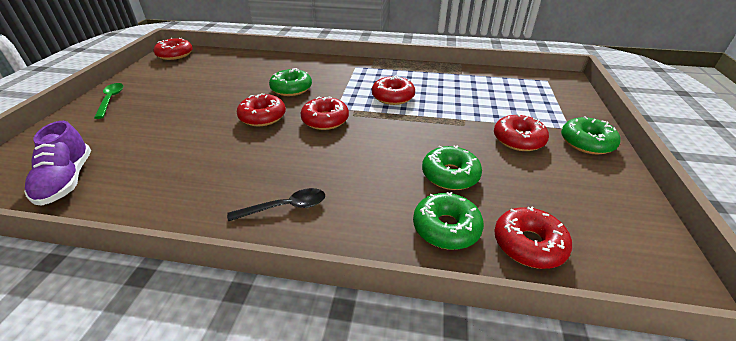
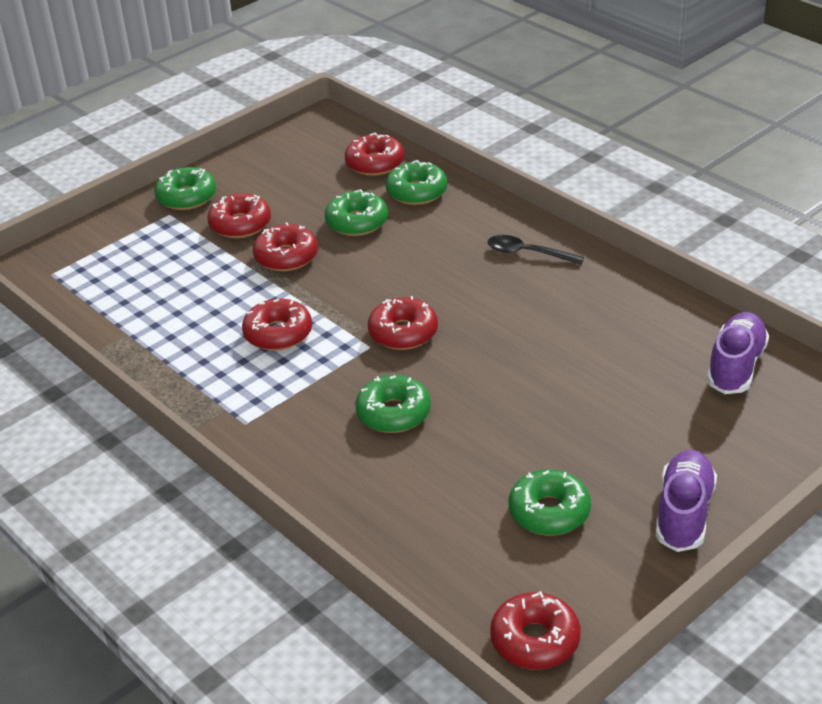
camera: 140 degrees left, 0 degrees up
green spoon [94,83,123,119] -> purple shoe [656,450,717,552]
red donut [237,94,286,126] -> red donut moved to [253,222,318,271]
none -> green donut [509,470,591,536]

